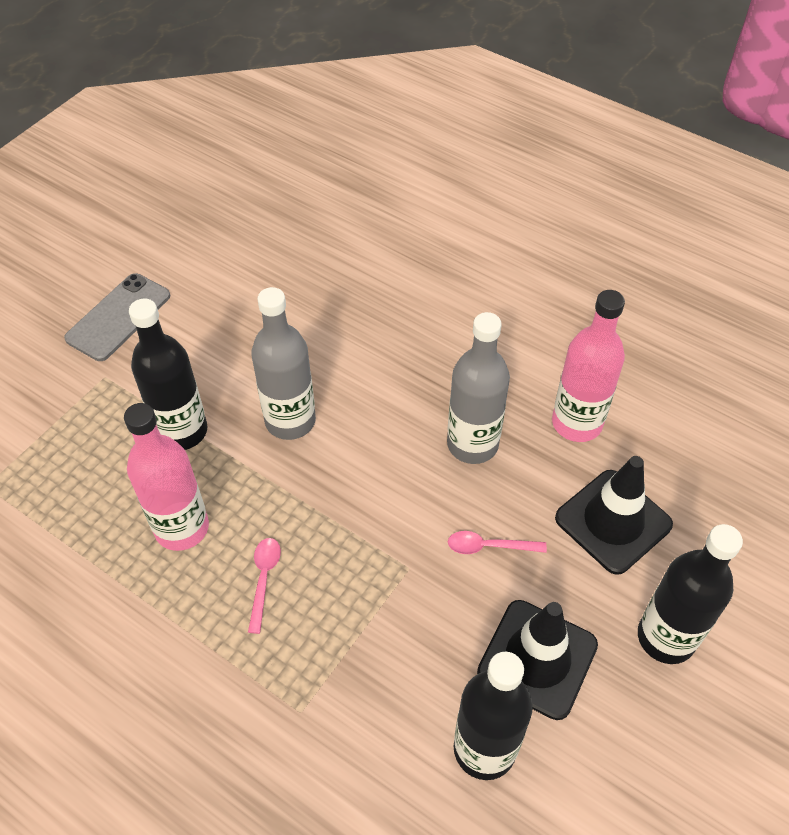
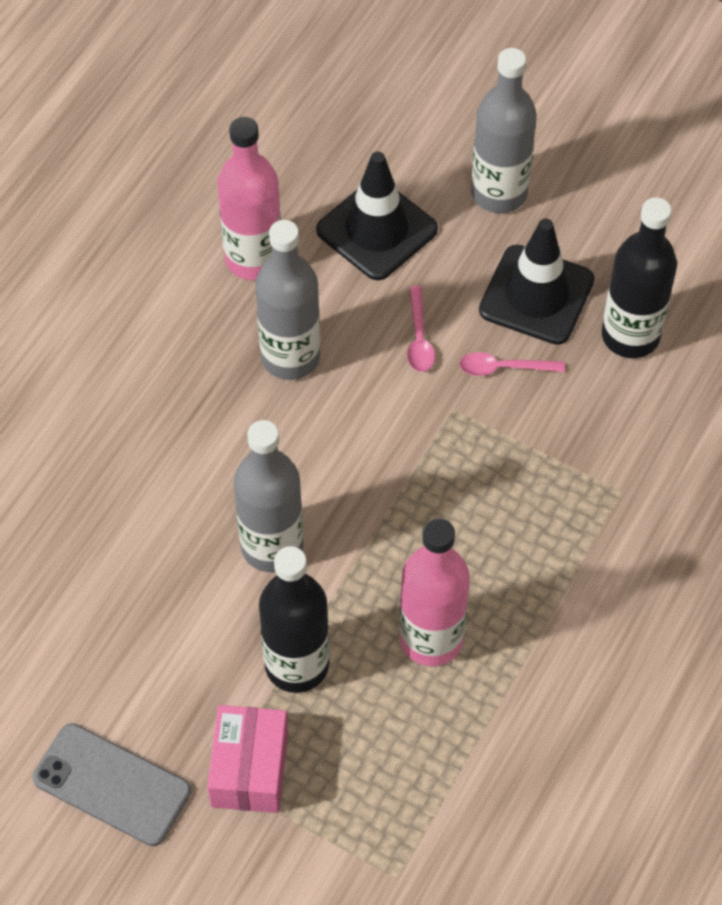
camera: 95 degrees left, 5 degrees up
pink spoon [248,538,281,634] -> pink spoon moved to [459,352,565,376]
black bottle [638,524,743,664] -> grey bottle [471,48,537,213]
none -> pink box [207,705,288,813]

